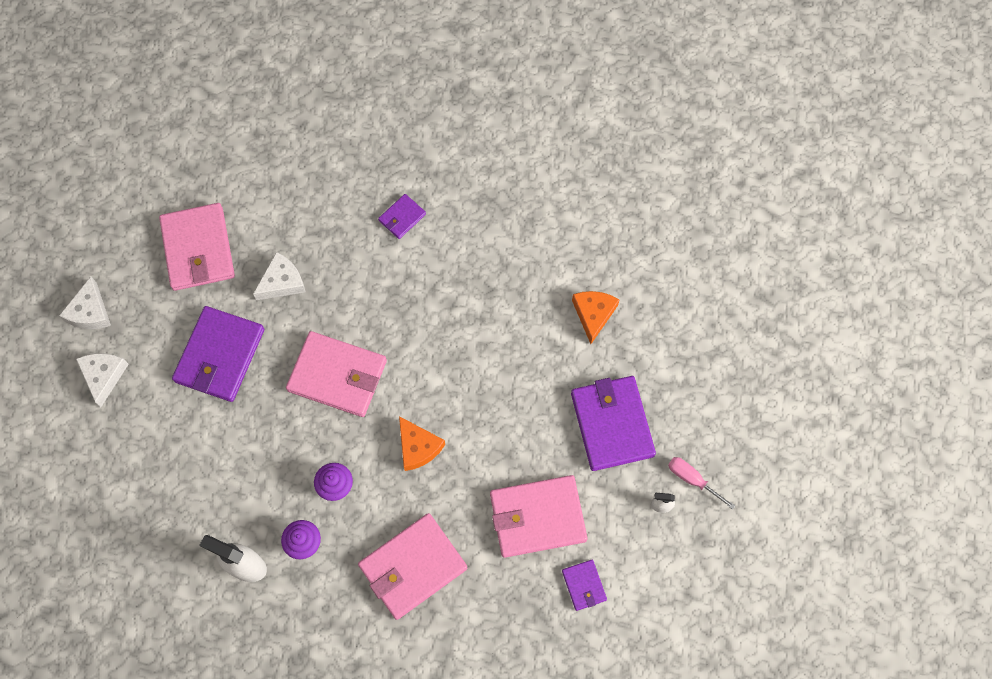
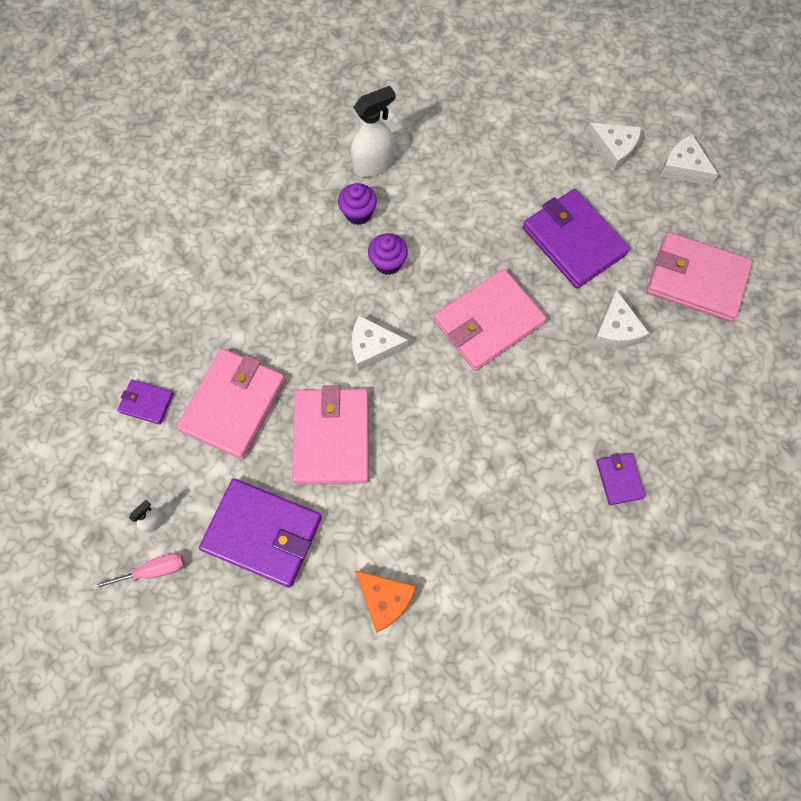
camera: 125 degrees right, 0 degrees up
pink wallet [358,513,467,620] -> pink wallet moved to [292,385,369,484]
orange cheese [399,416,445,471] -> white cheese [352,316,408,371]

